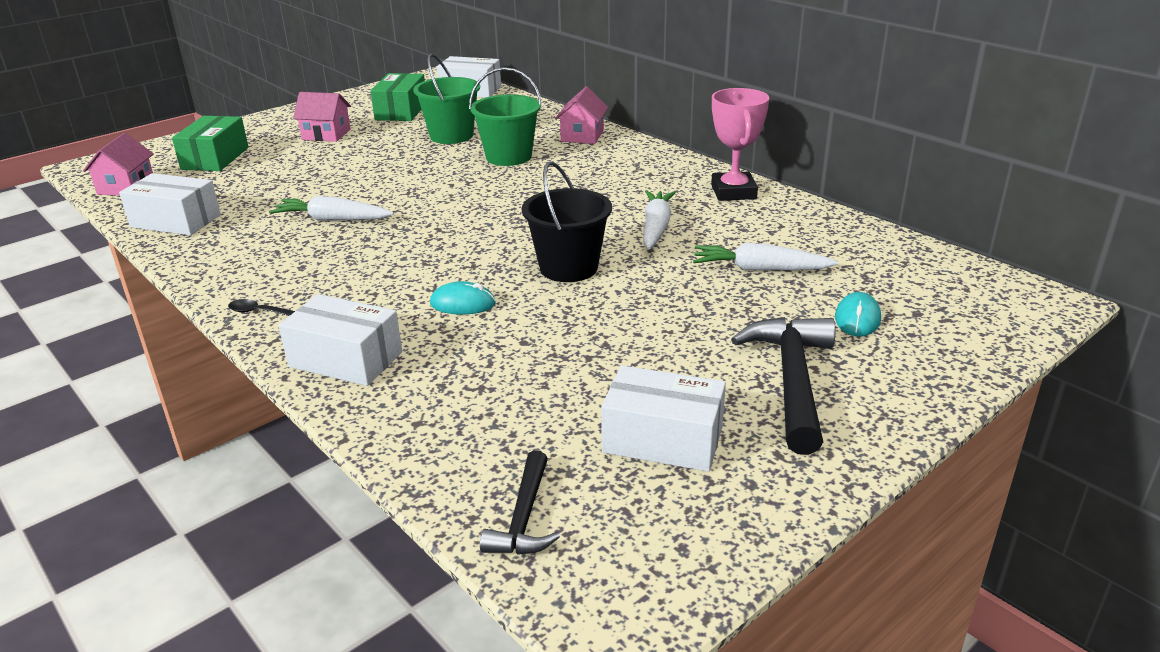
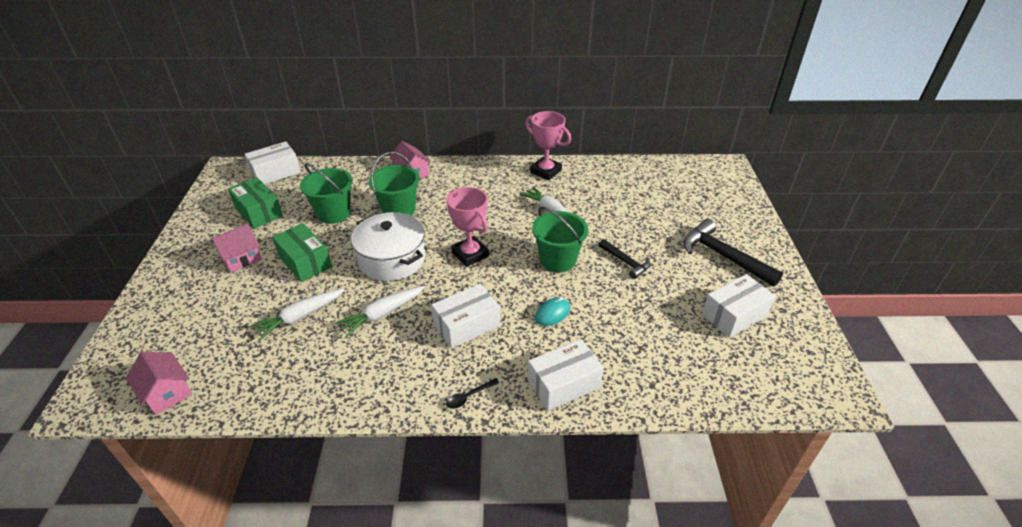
camera: 50 degrees left, 10 degrees up
white box [119,173,221,235] -> white box moved to [431,283,500,349]
green box [172,116,249,171] -> green box moved to [272,223,332,282]
black hammer [480,450,560,555] -> black hammer moved to [599,239,650,279]
black bucket [522,161,612,282] -> green bucket [532,207,588,272]
white carrot [693,243,838,270] -> white carrot moved to [250,289,344,340]
turquoise mouse [835,292,881,337] -> none
none -> white pot [351,212,425,281]
none -> pink trophy [447,187,489,267]

